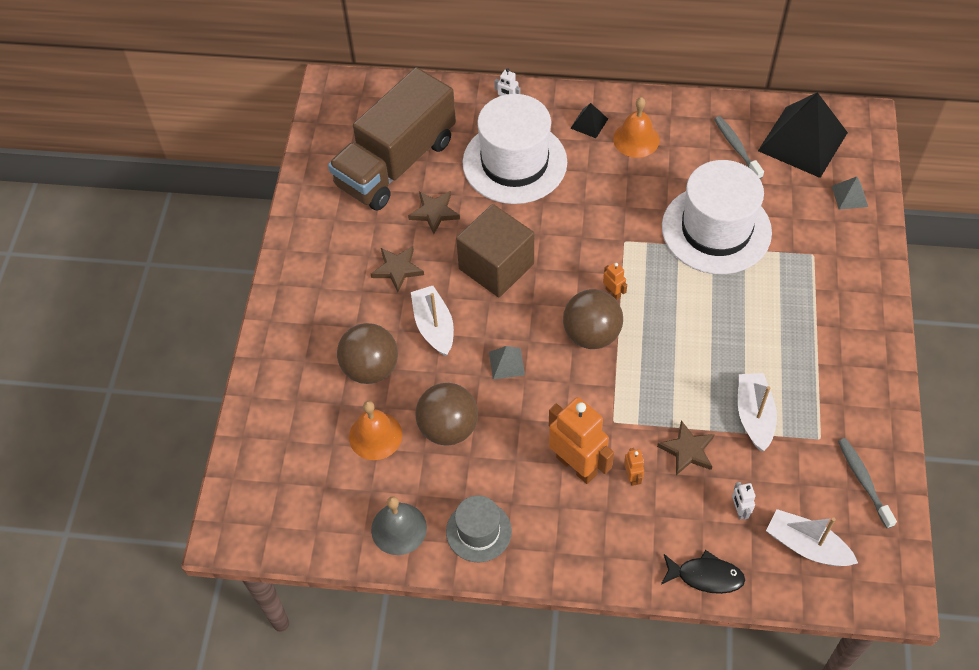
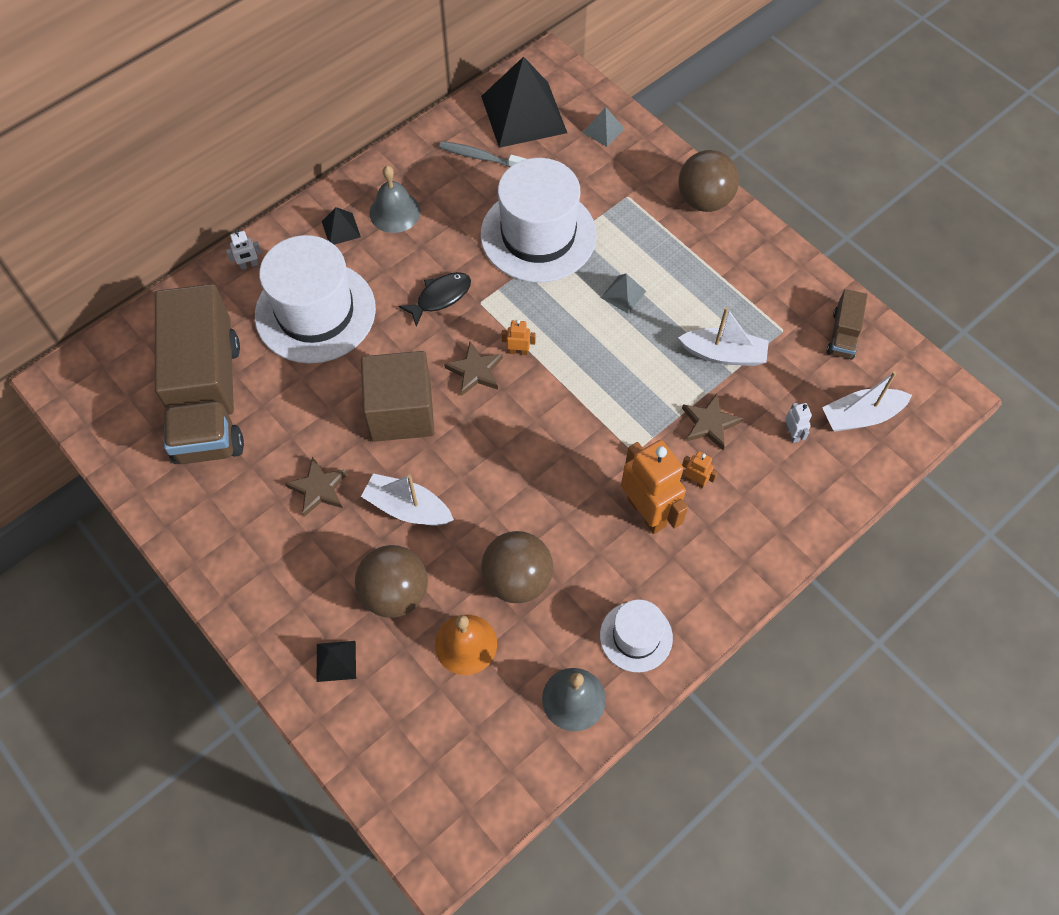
camera: 50 degrees left, 5 degrees up
brown star [408,191,460,234] -> brown star moved to [444,342,503,395]
grey hat [446,495,512,562] -> white hat [600,600,673,672]
grey pyramid [489,346,525,379] -> grey pyramid moved to [601,274,646,314]
orange robot [549,397,614,484] -> orange robot turned 60 degrees clockwise [621,440,688,534]
brown ball [563,289,623,349] -> brown ball moved to [678,150,739,212]
orange bell [613,97,660,158] -> grey bell [369,166,421,233]
black fish [661,550,745,594] -> black fish moved to [398,272,471,327]
white robot [732,482,756,520] -> white robot turned 135 degrees counterclockwise [785,403,812,443]
white boat [738,373,777,451] -> white boat turned 150 degrees clockwise [678,307,769,366]
grey toothbrush [838,438,897,529] -> brown truck [827,289,867,360]
none -> black pyramid [317,641,356,682]

